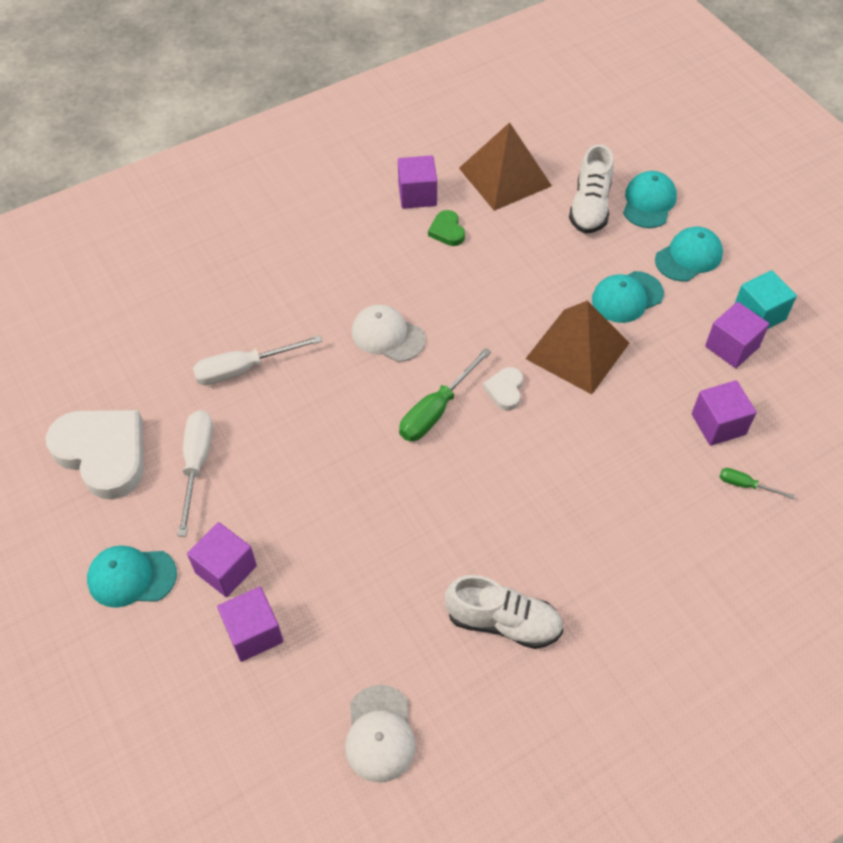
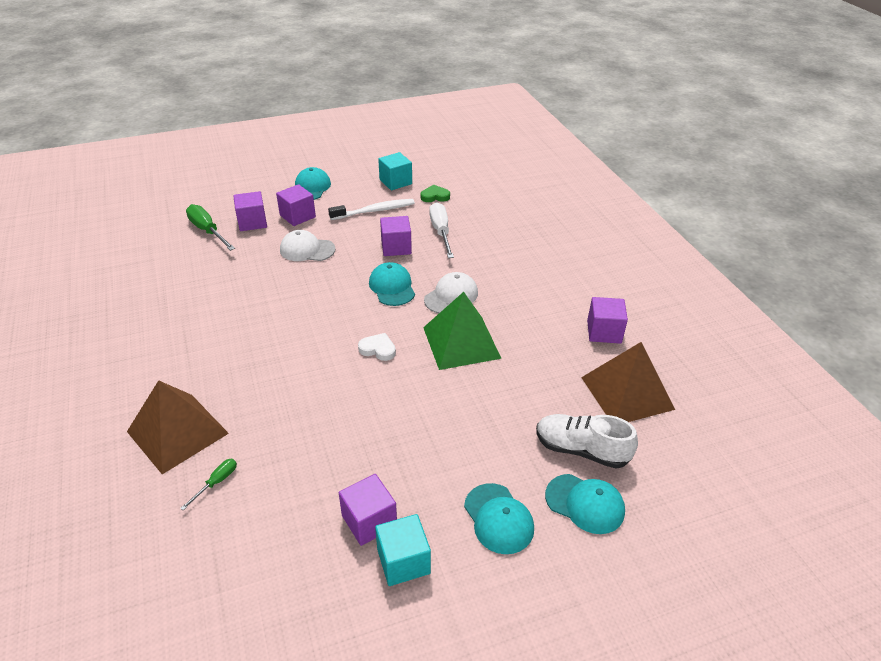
camera: 100 degrees right, 15 degrees down
white heart [46,410,144,500] -> turquoise cube [378,152,412,190]
white screwdriver [178,410,213,536] -> white toothbrush [328,199,415,220]
white cap [345,685,416,783] -> white cap moved to [280,230,335,261]
green screwdriver [399,348,491,441] -> green screwdriver moved to [186,204,235,251]
green heart [428,210,465,246] -> green heart moved to [420,185,450,202]
white shoe [445,575,563,649] -> none
brown pyramid [525,300,629,394] -> brown pyramid moved to [127,380,229,474]
turquoise cap [592,271,664,323] -> turquoise cap moved to [369,262,415,306]
purple cube [692,380,757,446] -> purple cube moved to [380,216,412,256]
none -> green pyramid [423,292,502,370]

